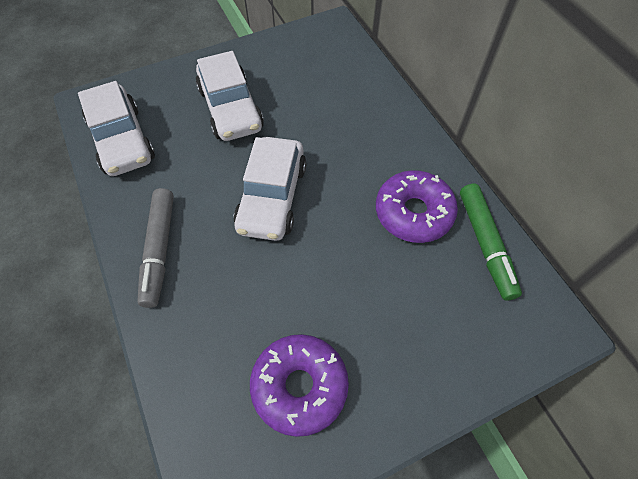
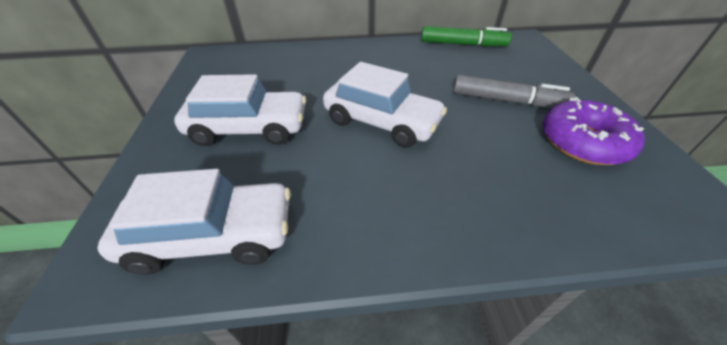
camera: 70 degrees left, 15 degrees down
grey marker [137,188,174,308] -> grey marker moved to [453,75,575,108]
purple donut [376,170,458,243] -> none

